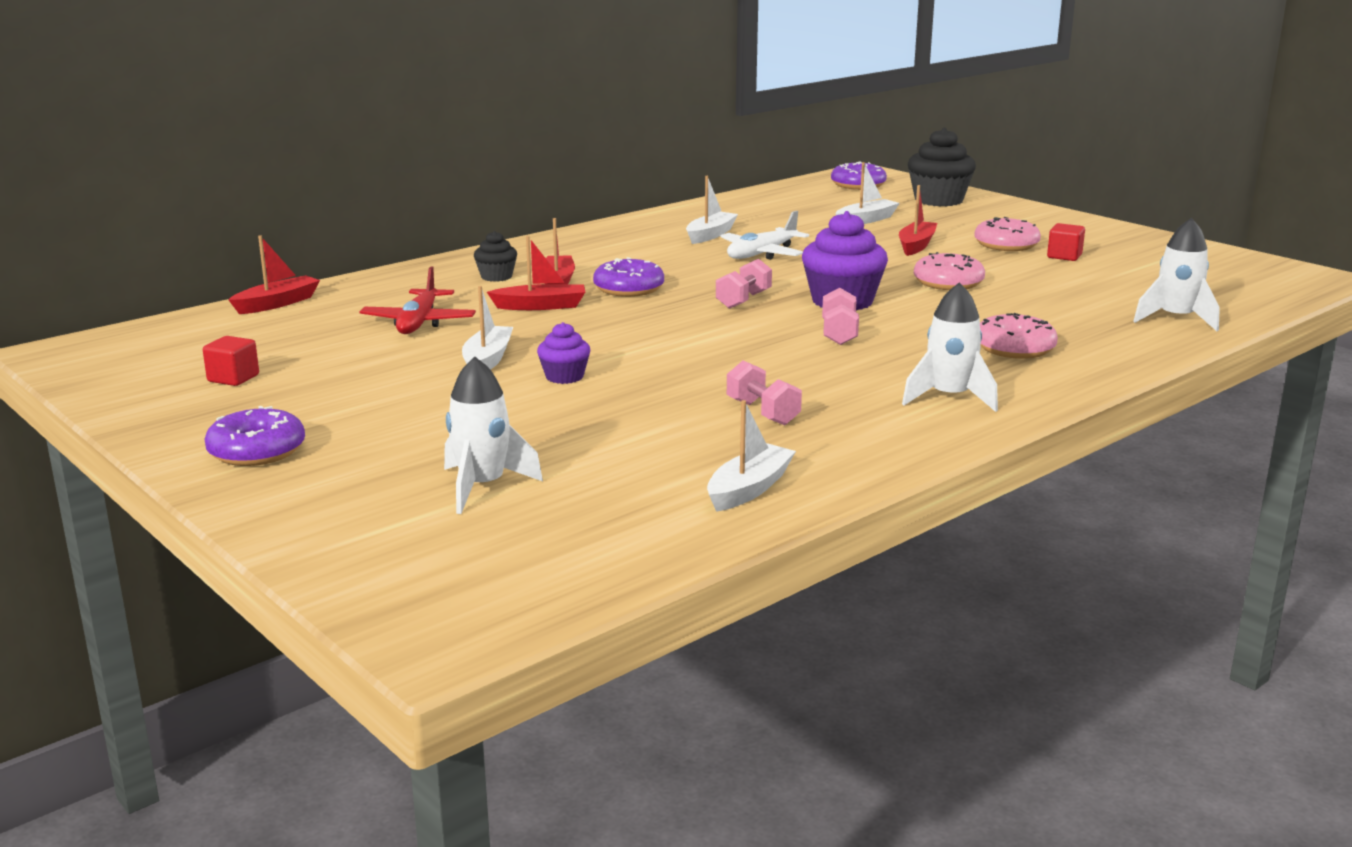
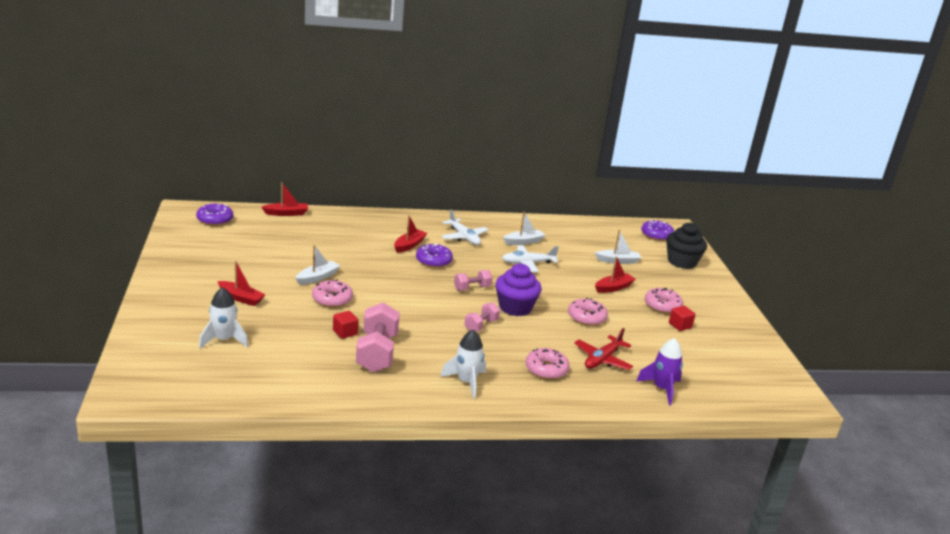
camera: 30 degrees right, 5 degrees up
red cube [203,336,259,386] -> red cube moved to [333,311,359,339]
purple donut [204,406,305,466] -> purple donut moved to [196,203,233,226]
red plane [359,266,476,334] -> red plane moved to [574,328,633,370]
black cupcake [474,231,517,282] -> none
red boat [487,236,585,310] -> red boat moved to [217,261,265,306]
purple cupcake [537,322,590,384] -> pink donut [312,279,353,308]
white boat [707,400,796,512] -> none
pink dumbbell [727,361,802,425] -> pink dumbbell [356,302,400,372], size x1.83
white rocket [1133,218,1220,331] -> purple rocket [636,338,683,405]
none -> white plane [442,210,488,245]

